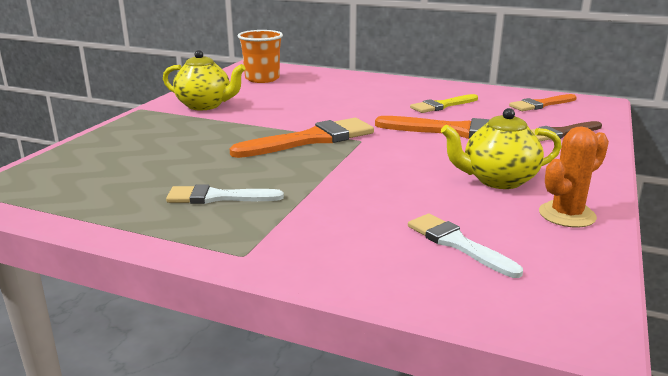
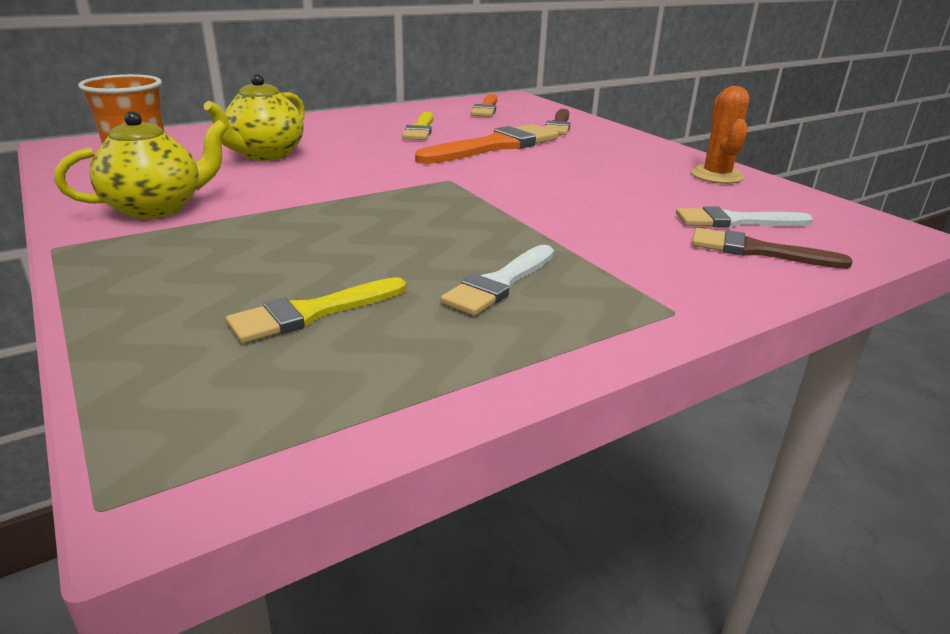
camera: 55 degrees left, 5 degrees up
orange brush [230,118,374,158] -> none
yellow teapot [441,108,562,189] -> yellow teapot moved to [204,74,305,161]
none -> yellow brush [226,277,406,343]
none -> brown brush [692,228,853,269]

